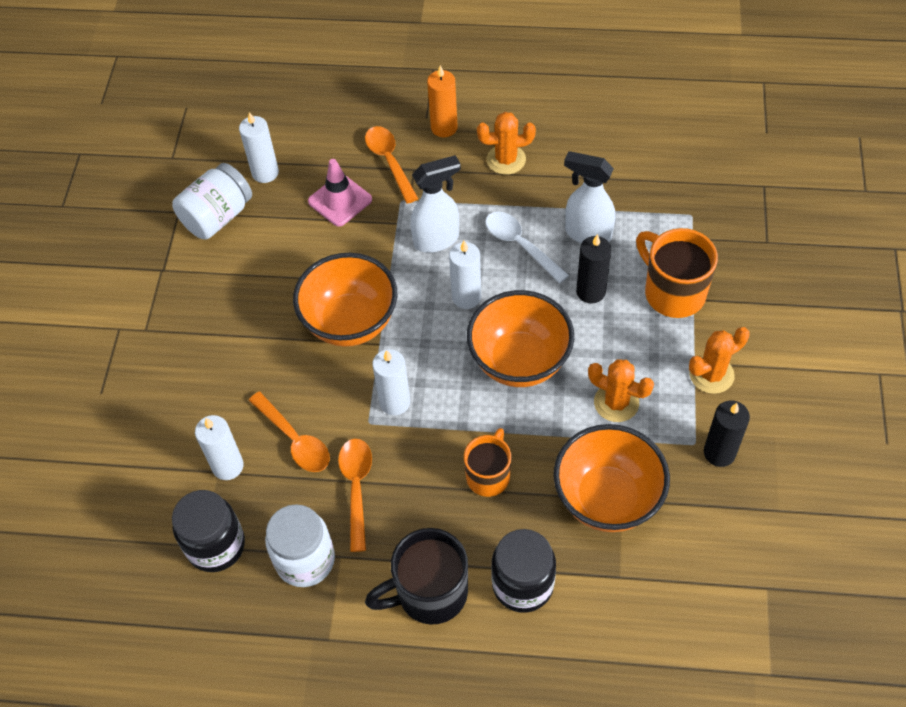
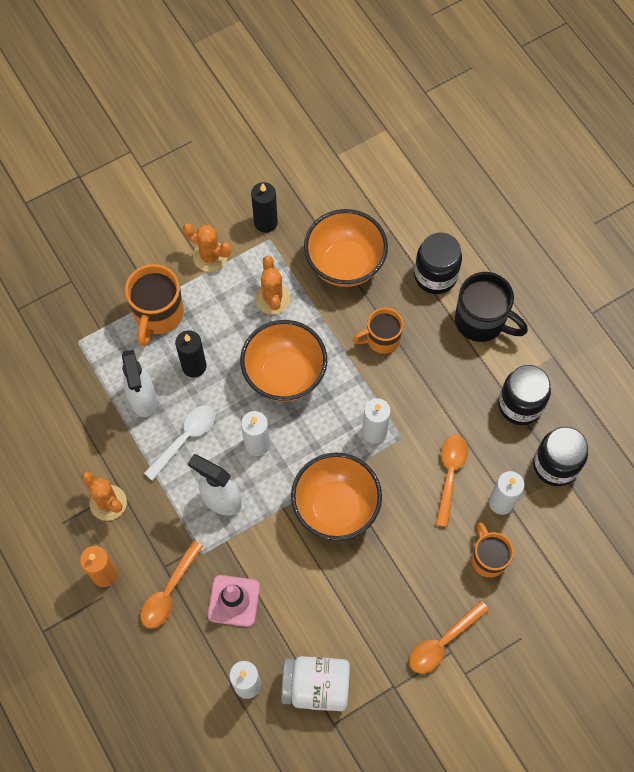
camera: 130 degrees left, 10 degrees up
white jar [265,504,335,587] -> black jar [498,365,551,425]
orange spoon [338,438,372,552] -> orange spoon moved to [409,601,489,674]
white spoon [485,212,569,283] -> white spoon turned 150 degrees counterclockwise [144,405,215,481]
none -> orange mug [472,523,514,578]

